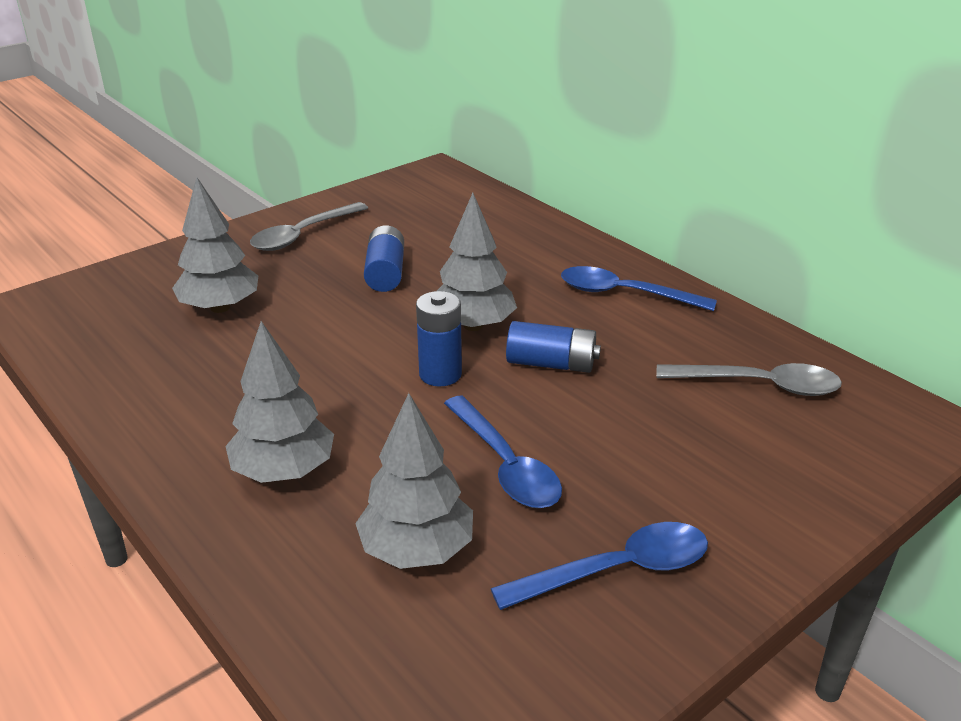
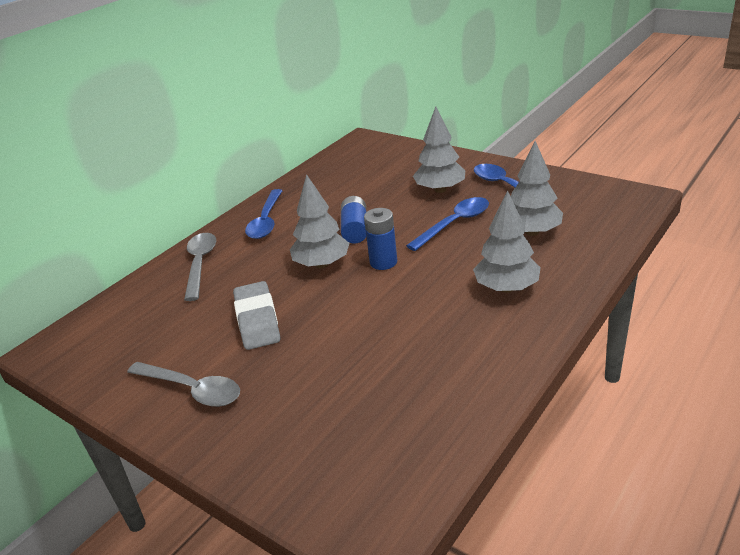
camera: 100 degrees left, 0 degrees up
grey tree [172,177,258,313] -> grey tree moved to [413,107,465,193]
blue battery [364,225,404,292] -> grey eraser [233,281,280,350]
grey spoon [656,363,842,396] -> grey spoon moved to [184,233,216,301]

